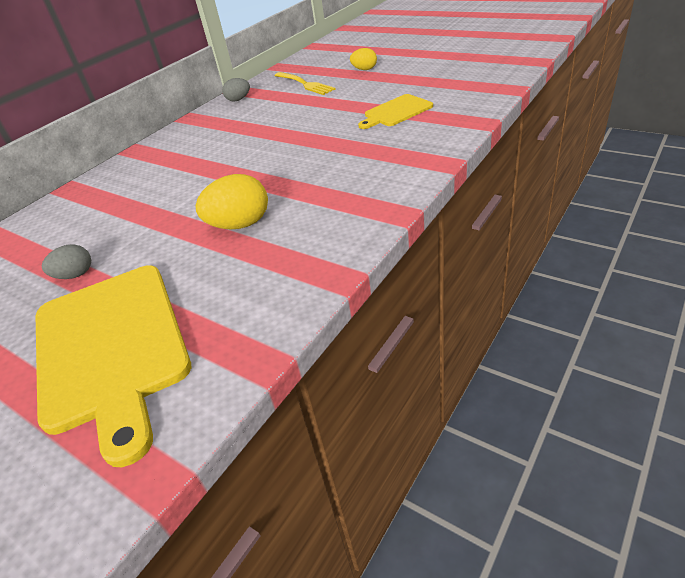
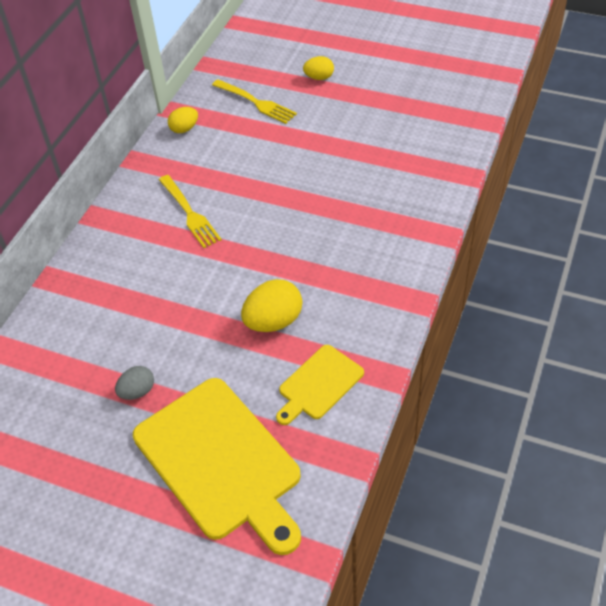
camera: 15 degrees left, 10 degrees up
grey egg [222,78,250,102] -> yellow egg [168,107,198,133]
yellow cutting board [358,94,433,129] -> yellow cutting board moved to [276,345,364,425]
none -> yellow fork [159,175,221,248]

